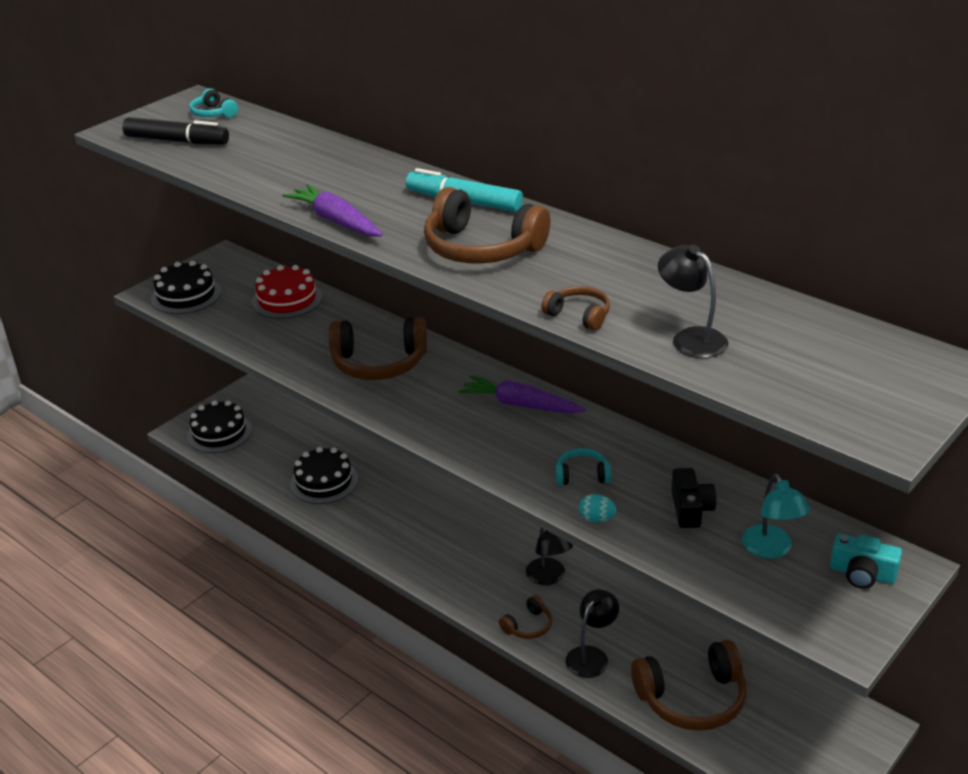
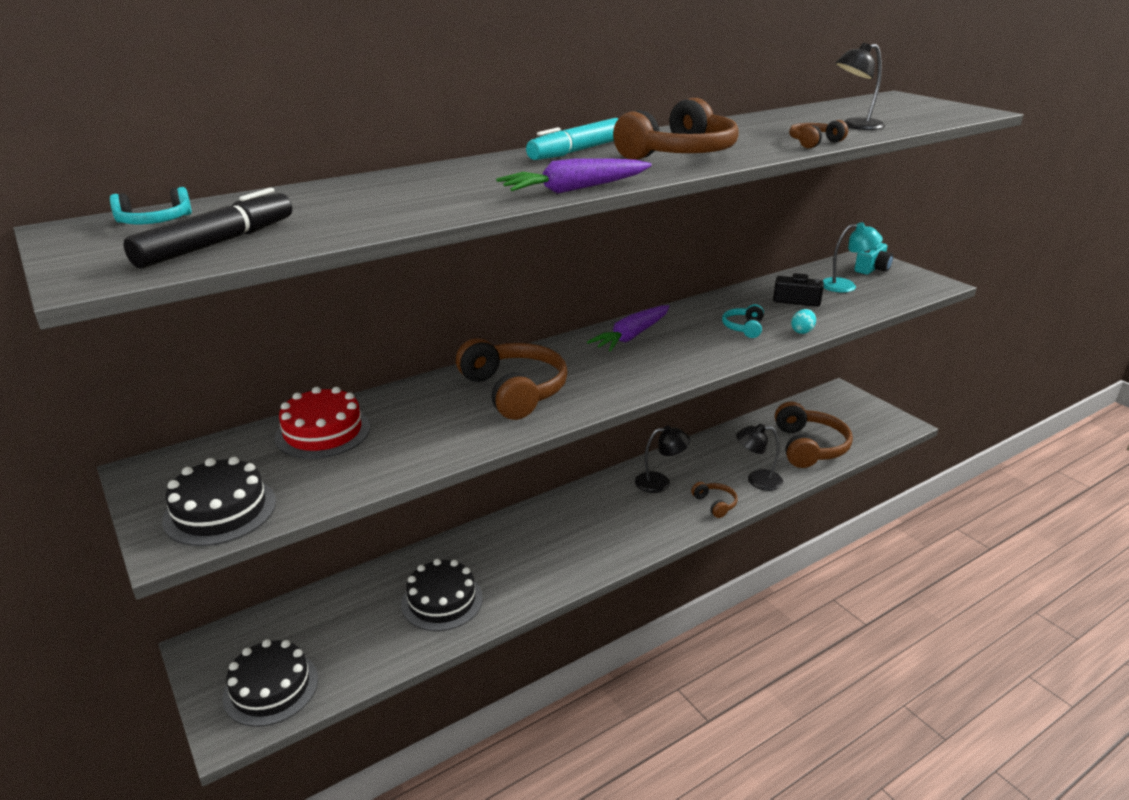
camera: 75 degrees left, 5 degrees down
brown headphones [329,317,427,380] -> brown headphones turned 45 degrees counterclockwise [456,338,568,420]
black lamp [566,589,619,678] -> black lamp turned 45 degrees counterclockwise [736,424,783,491]

